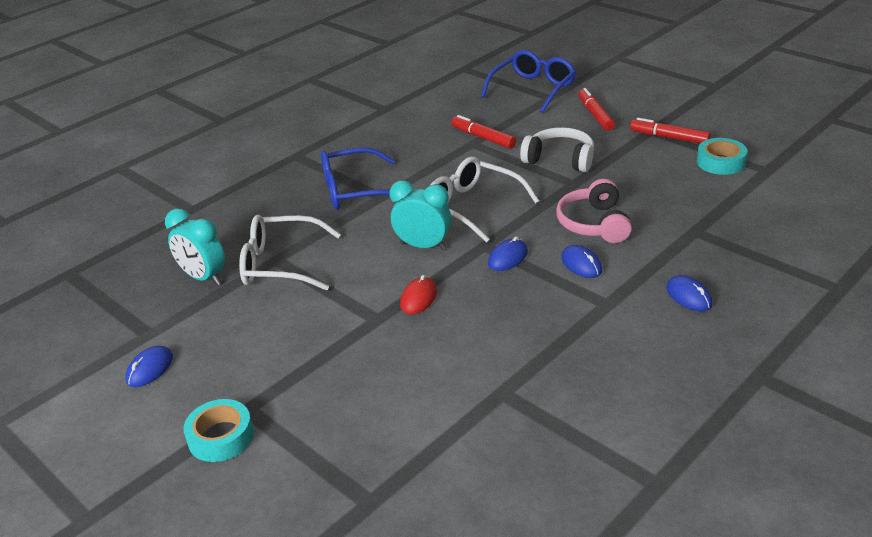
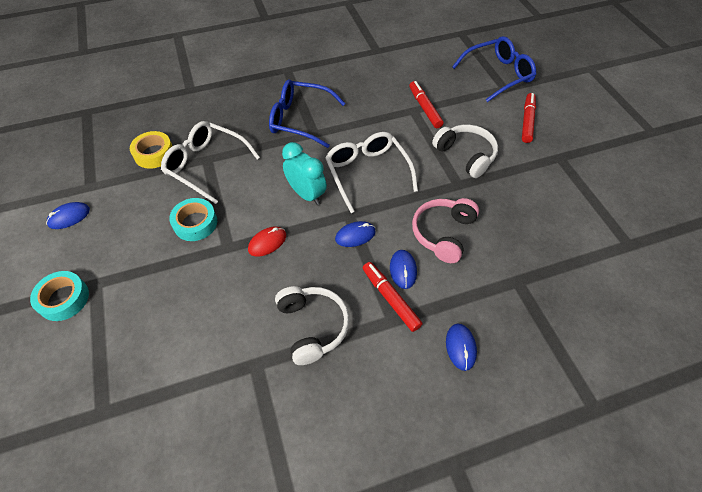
camera: 25 degrees right, 20 degrees up
turquoise clock [165,209,225,285] -> yellow tape [130,131,172,169]
red marker [630,118,711,143] -> red marker moved to [363,262,423,332]
turquoise tape [697,138,747,175] -> turquoise tape moved to [169,198,217,241]
none -> white headphones [275,286,350,365]

